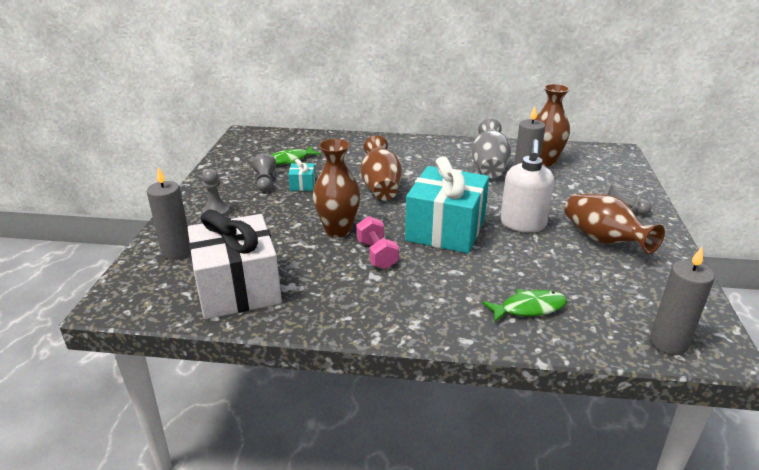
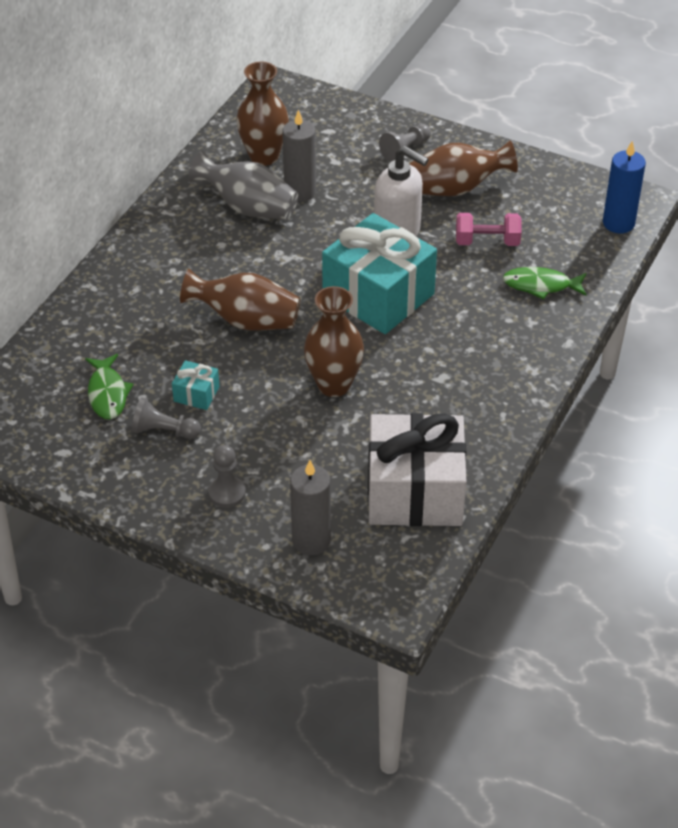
camera: 70 degrees left, 15 degrees up
pink dumbbell [356,216,399,269] -> pink dumbbell moved to [456,213,522,246]
green fish [482,289,567,322] -> green fish turned 90 degrees counterclockwise [502,267,587,300]
grey candle [650,247,715,355] -> blue candle [603,141,646,233]

